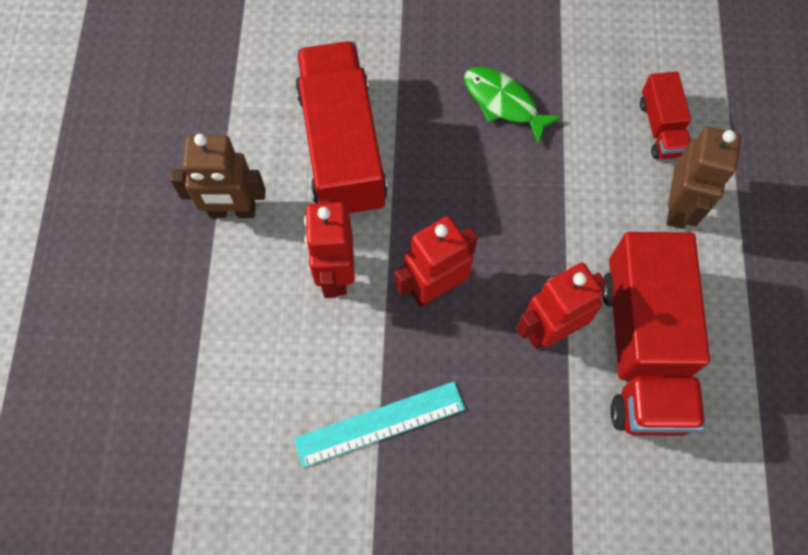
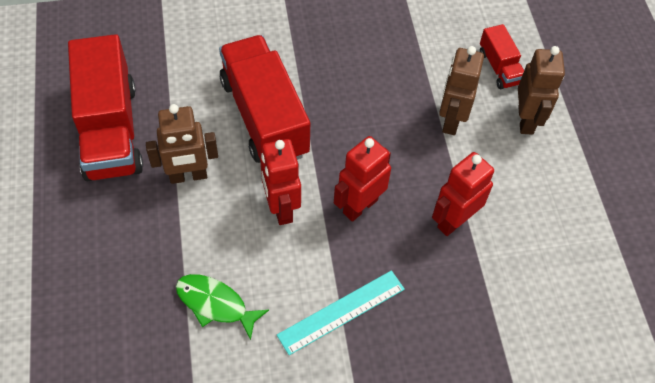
camera: 15 degrees left, 10 degrees down
green fish [464,67,562,145] -> green fish moved to [176,274,269,340]
red truck [602,232,710,436] -> red truck moved to [68,34,143,181]
none -> brown robot [439,46,484,135]

